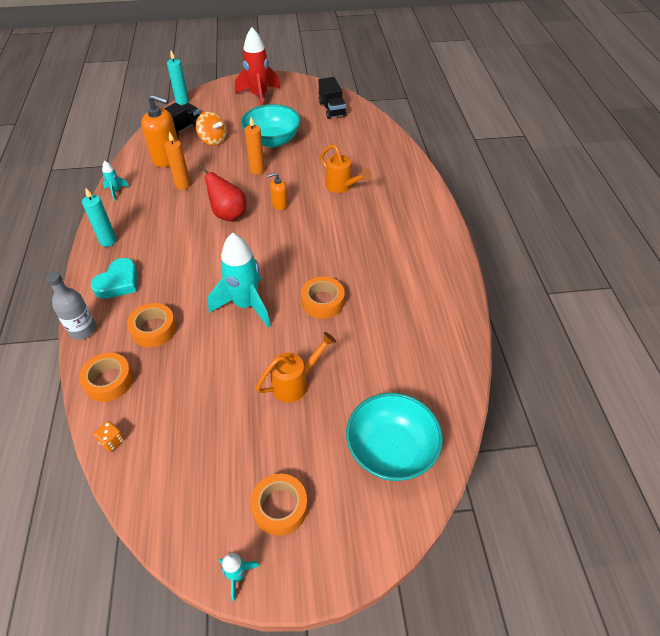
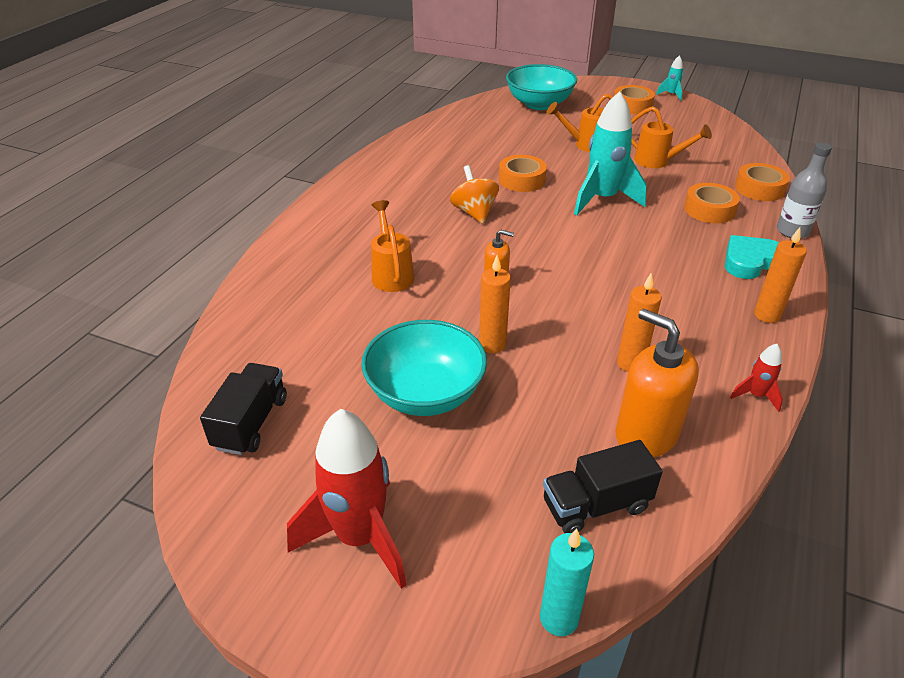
camera: 150 degrees left, 10 degrees down
turquoise candle [82,188,117,247] -> orange candle [754,227,807,323]
orange dice [94,421,125,452] -> none
turquoise rocket [102,161,129,201] -> red rocket [730,344,783,412]
orange spinning top [196,111,227,146] -> orange spinning top moved to [450,165,499,224]
red pear [199,164,247,221] -> none
none -> orange watering can [631,106,712,168]

